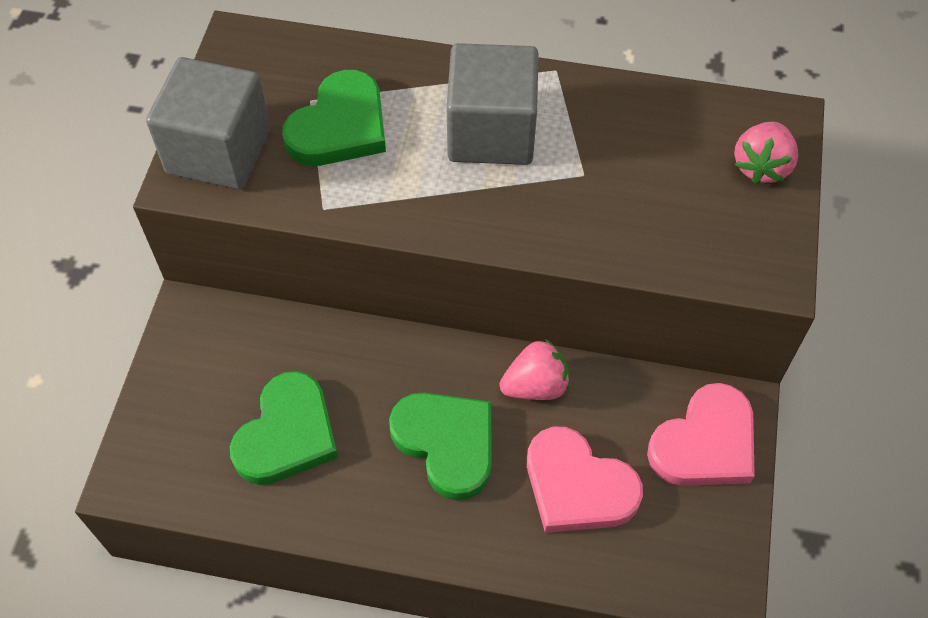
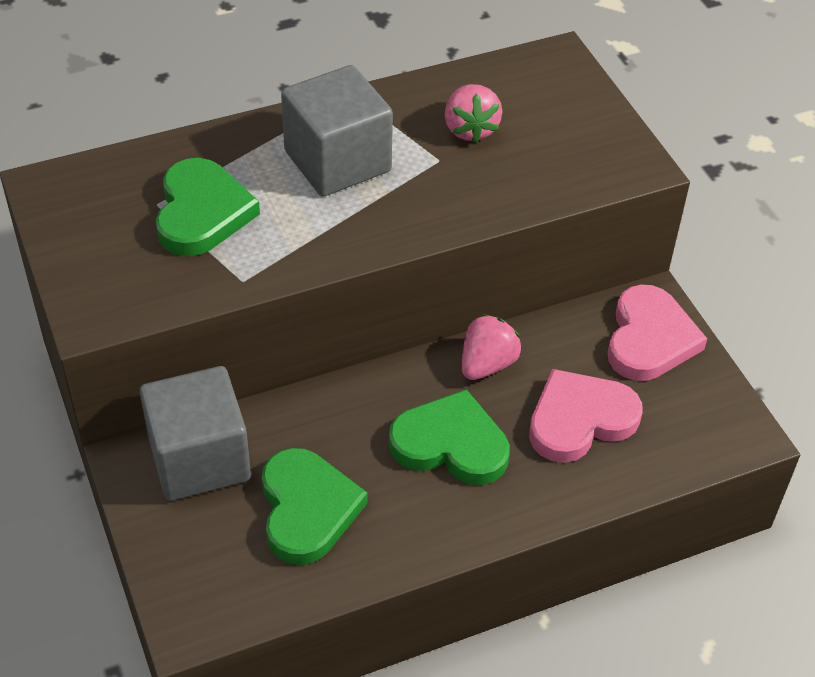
camera: 35 degrees left, 10 degrees down
grey cube [146,57,271,189] -> grey cube moved to [139,366,251,501]
pink heart [527,427,643,533] -> pink heart turned 150 degrees clockwise [529,369,643,463]
pink strawberry [734,122,798,184] -> pink strawberry moved to [445,84,502,143]

